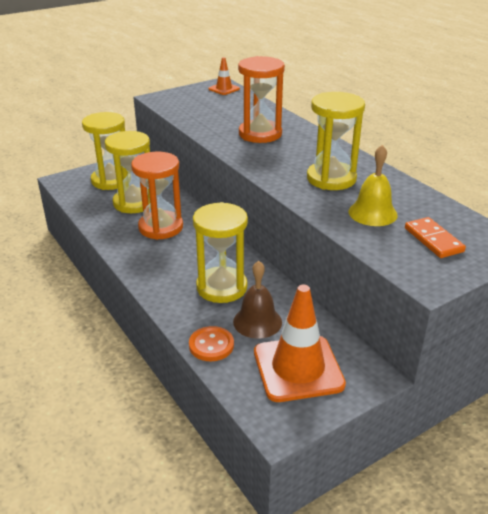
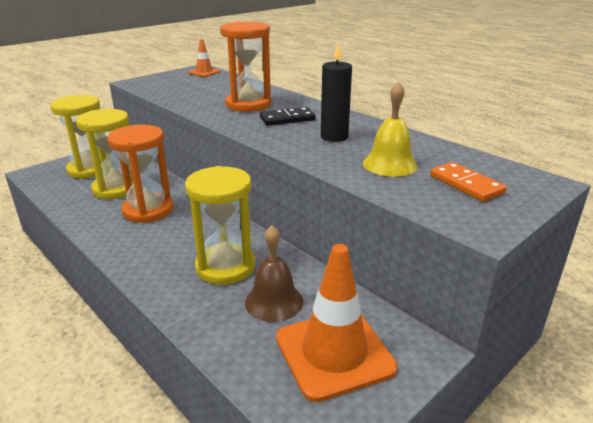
camera: 10 degrees left, 5 degrees down
orange button [189,326,234,361] -> none
yellow hourglass [307,92,365,190] -> black candle [321,43,352,142]
none -> black domino [260,107,316,126]

